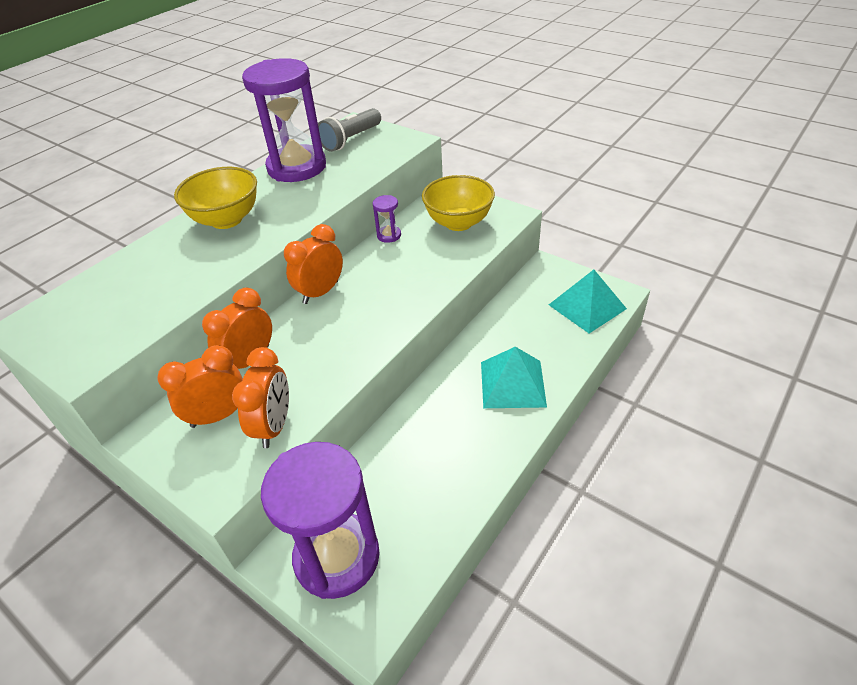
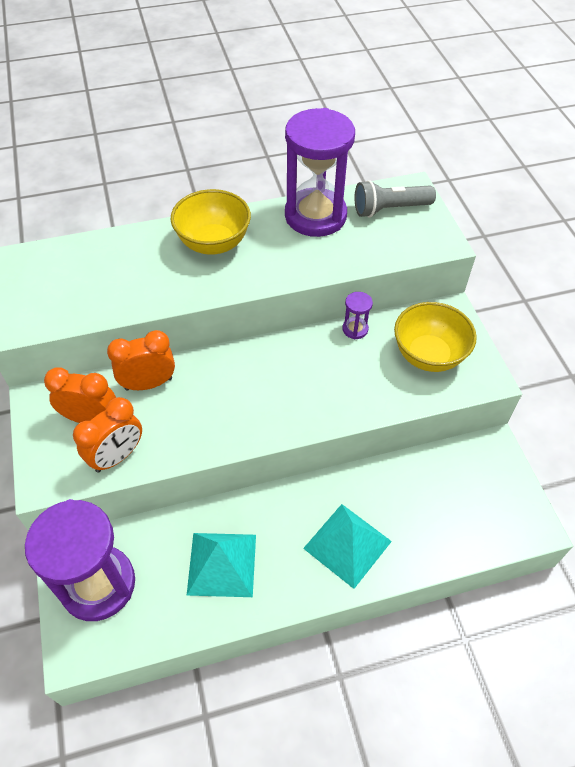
camera: 35 degrees right, 10 degrees up
orange clock [284,224,343,304] -> none
turquoise pyramid [549,270,627,333] -> turquoise pyramid moved to [186,533,256,597]

